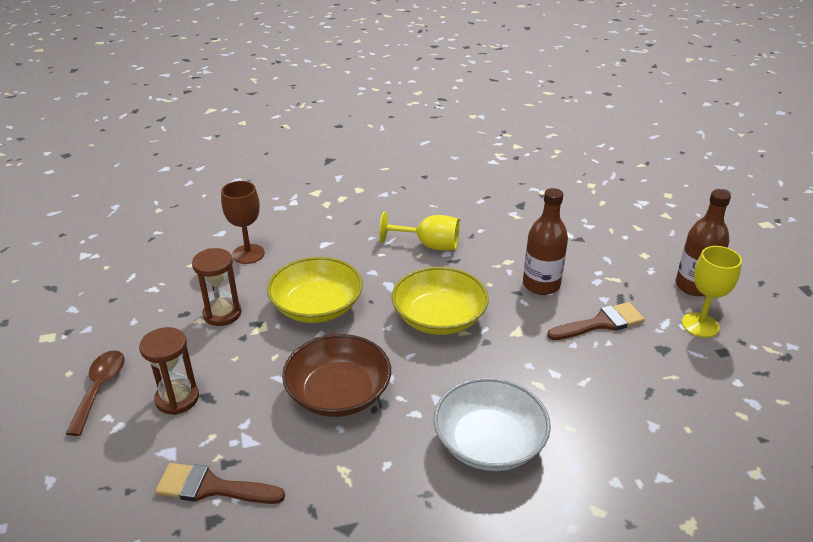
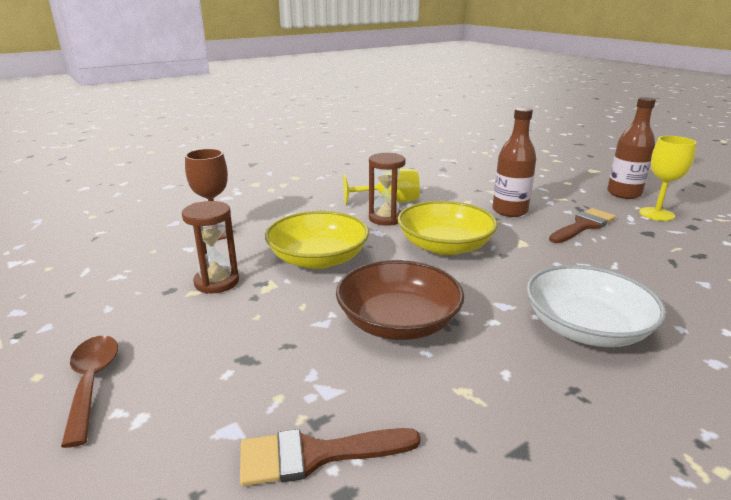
camera: 20 degrees left, 10 degrees down
brown hourglass [139,327,199,415] -> brown hourglass moved to [369,153,406,226]

